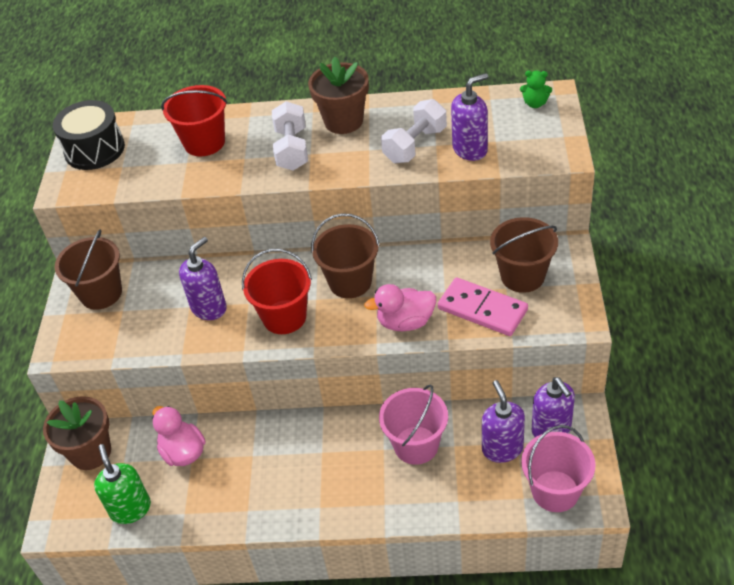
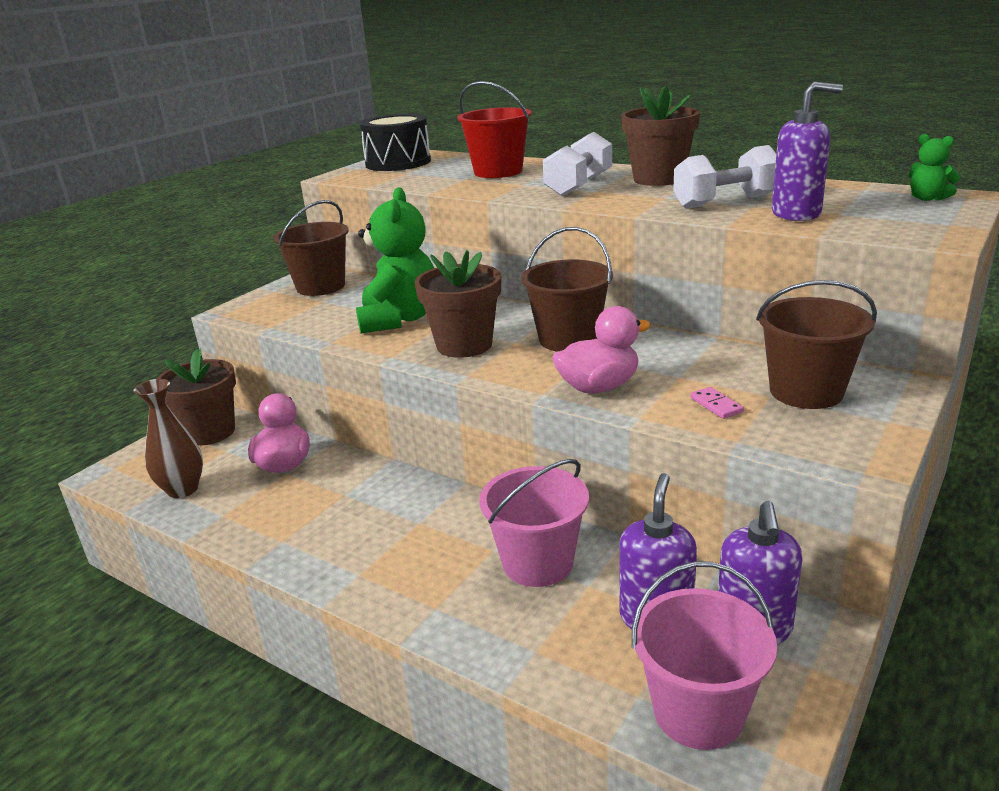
camera: 30 degrees right, 20 degrees down
green soap dispenser [94,444,151,524] -> brown vase [133,379,203,498]
purple soap dispenser [179,237,227,320] -> green teddy bear [356,187,434,333]
red bucket [242,249,312,334] -> brown flower pot [415,250,501,358]
pink duck [364,284,436,331] -> pink duck turned 135 degrees clockwise [552,306,651,393]
pink domino [438,277,528,336] -> pink domino [690,387,744,419], size x0.40

